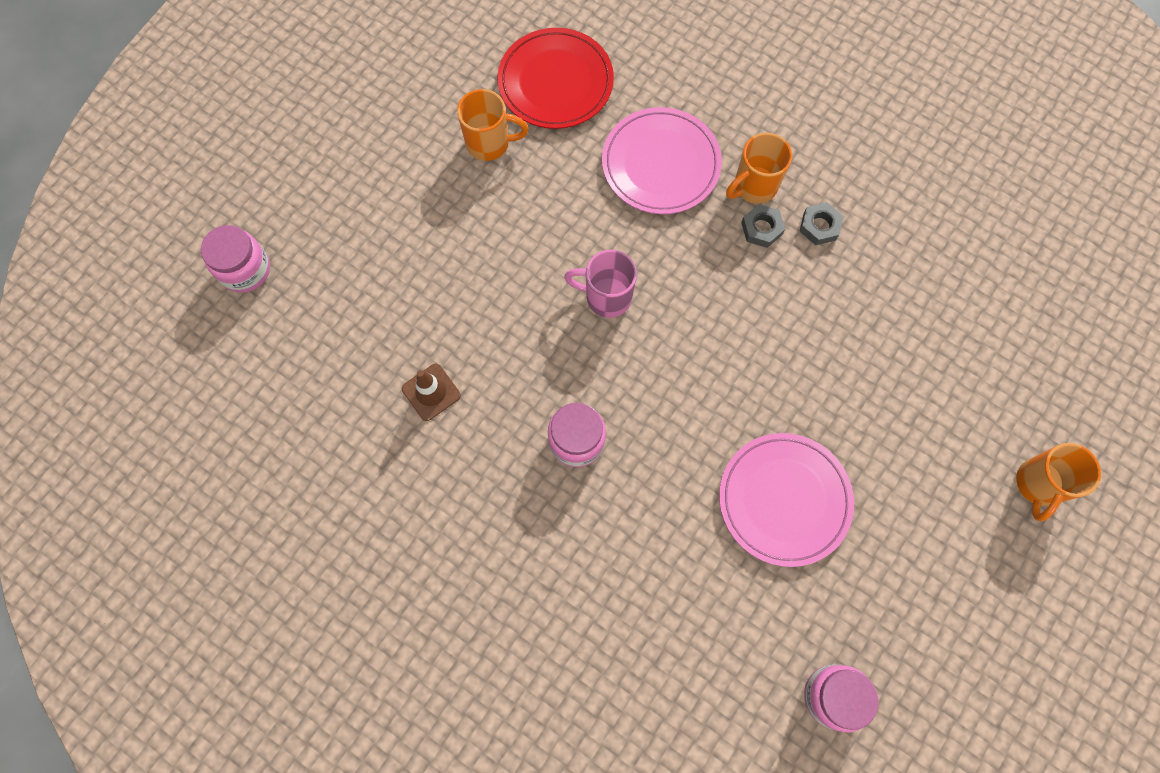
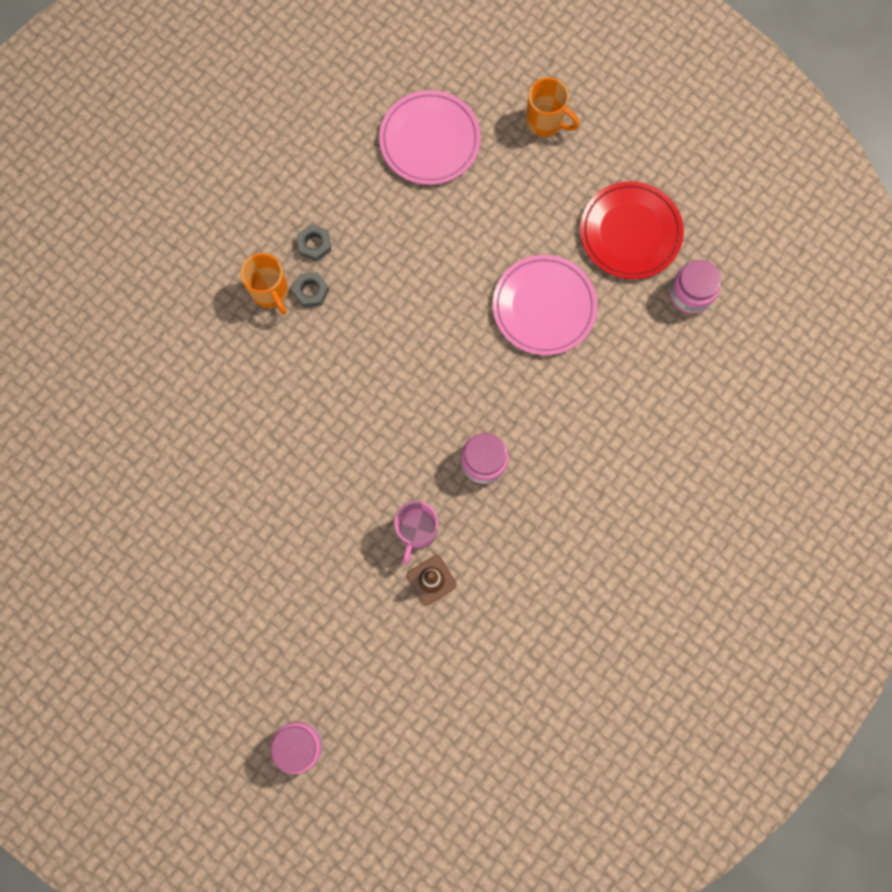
camera: 85 degrees left, 5 degrees up
orange mug [457,89,529,161] -> none
red plate [497,28,614,129] -> red plate moved to [580,181,684,279]
pink mug [564,250,637,318] -> pink mug moved to [394,501,438,565]
pink plate [602,107,722,214] -> pink plate moved to [379,90,481,185]

